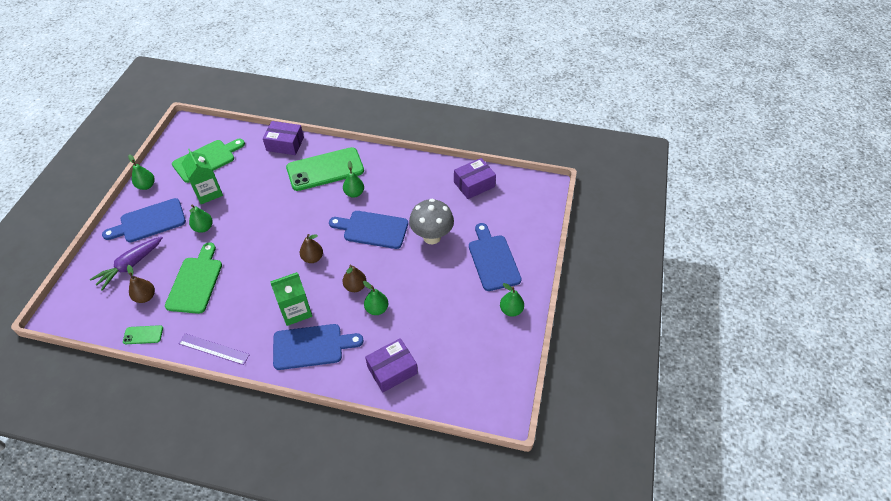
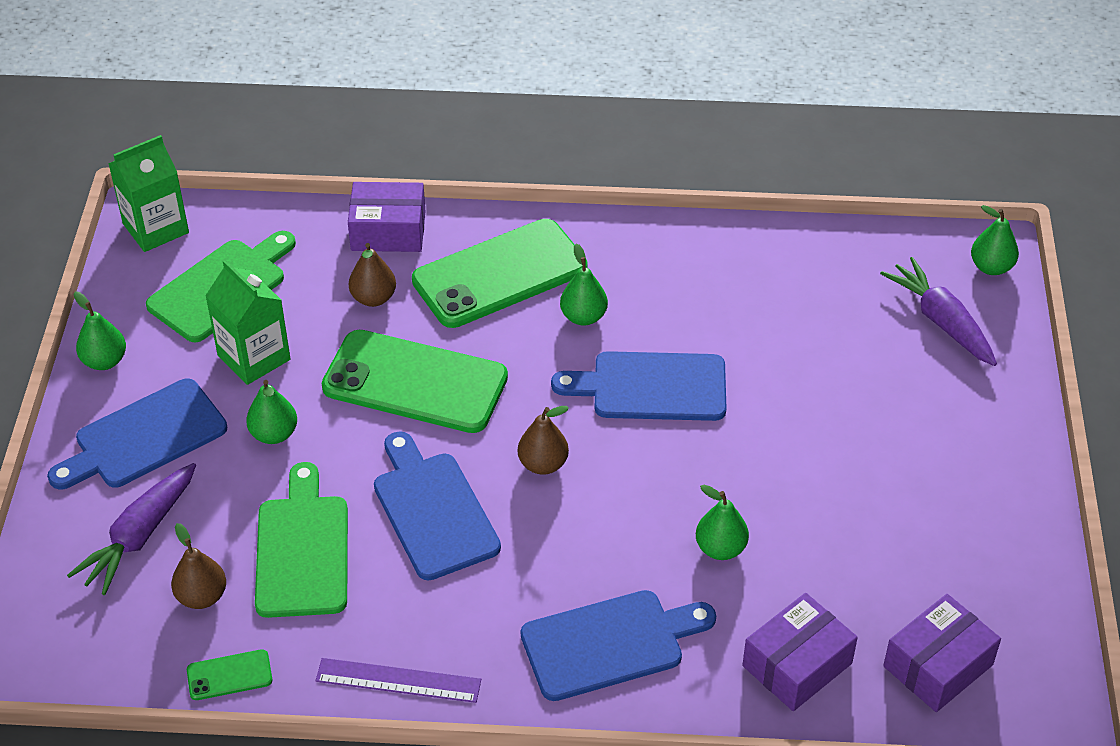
camera: 10 degrees left, 5 degrees down
green carton [270,272,312,326] -> green carton moved to [108,135,189,252]
brown pear [342,265,367,292] -> brown pear moved to [349,243,396,307]
grey mushroom [409,199,454,244] -> none
purple box [454,158,496,199] -> purple box moved to [883,594,1001,712]
blue cutting board [469,223,522,291] -> blue cutting board moved to [374,431,501,580]
green pear [500,283,524,317] -> green pear moved to [971,205,1019,275]
none -> green phone [322,330,508,433]
none -> purple carrot [880,257,997,366]

